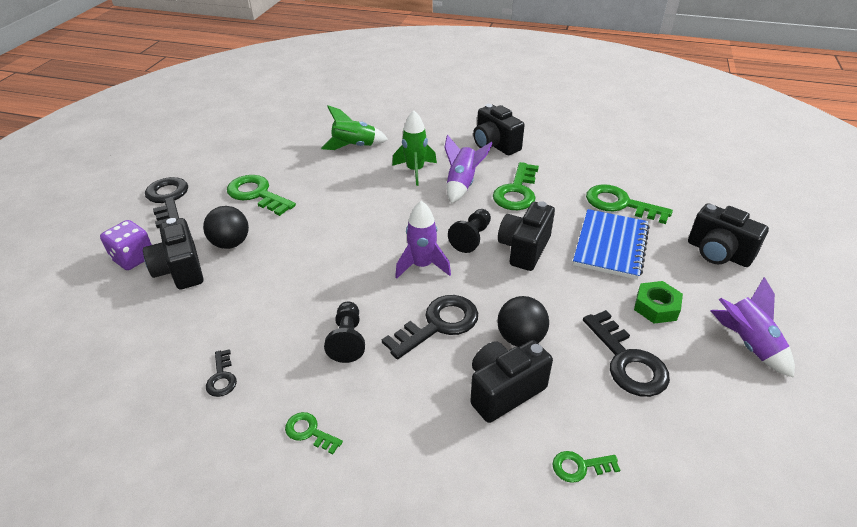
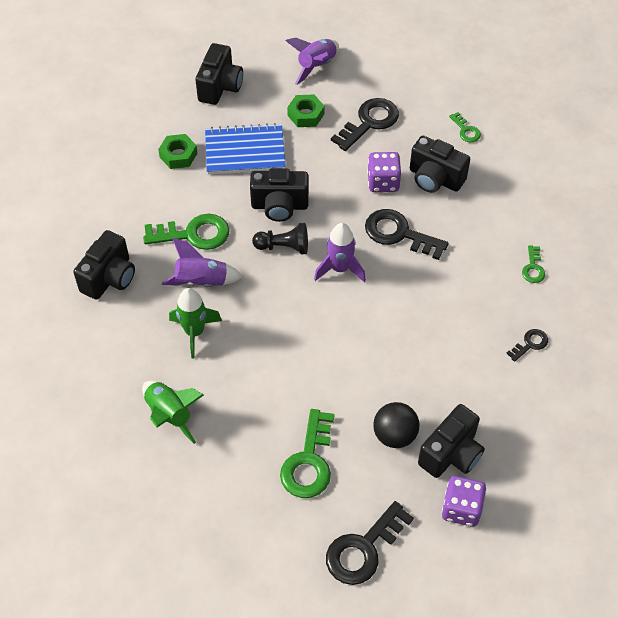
camera: 115 degrees left, 15 degrees up
black pawn [324,302,365,363] -> none
black ball [497,296,549,347] -> purple dice [367,152,401,192]
green key [586,184,673,224] -> green nut [158,134,198,169]

